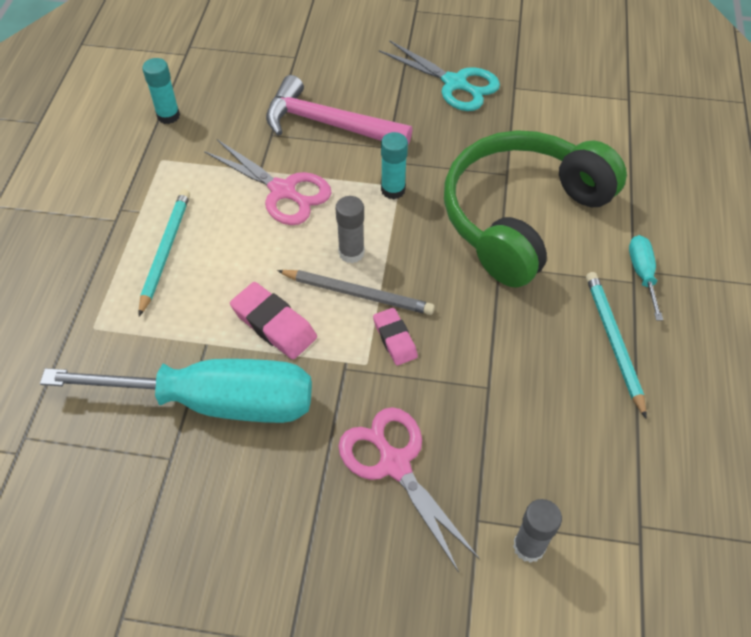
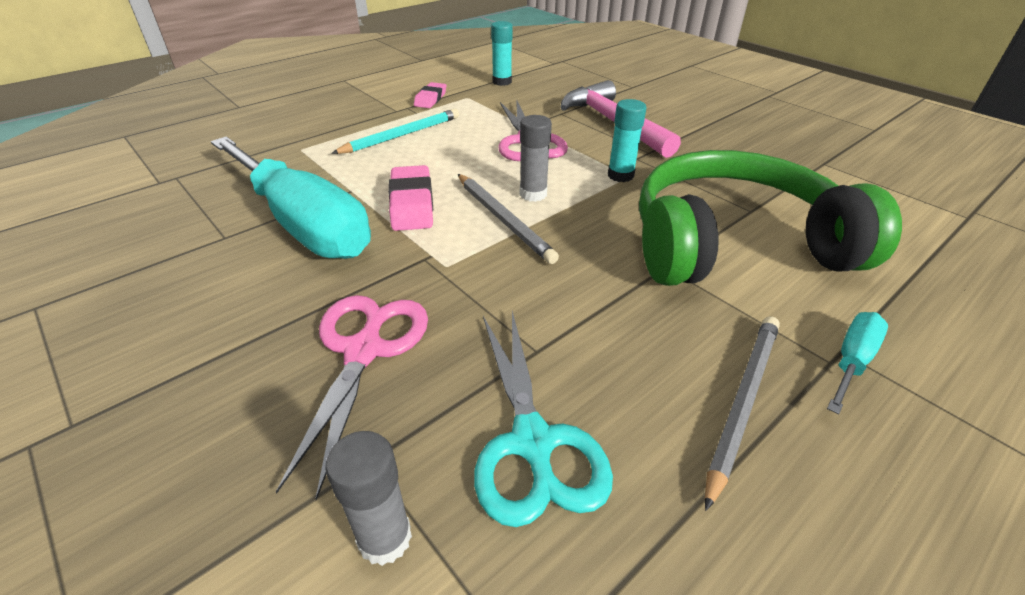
camera: 40 degrees right, 15 degrees down
pink eraser [373,308,418,365] -> pink eraser moved to [414,82,446,108]
turquoise scissors [379,40,500,111] -> turquoise scissors moved to [474,311,613,527]
turquoise pencil [586,272,647,419] -> grey pencil [705,316,780,511]

